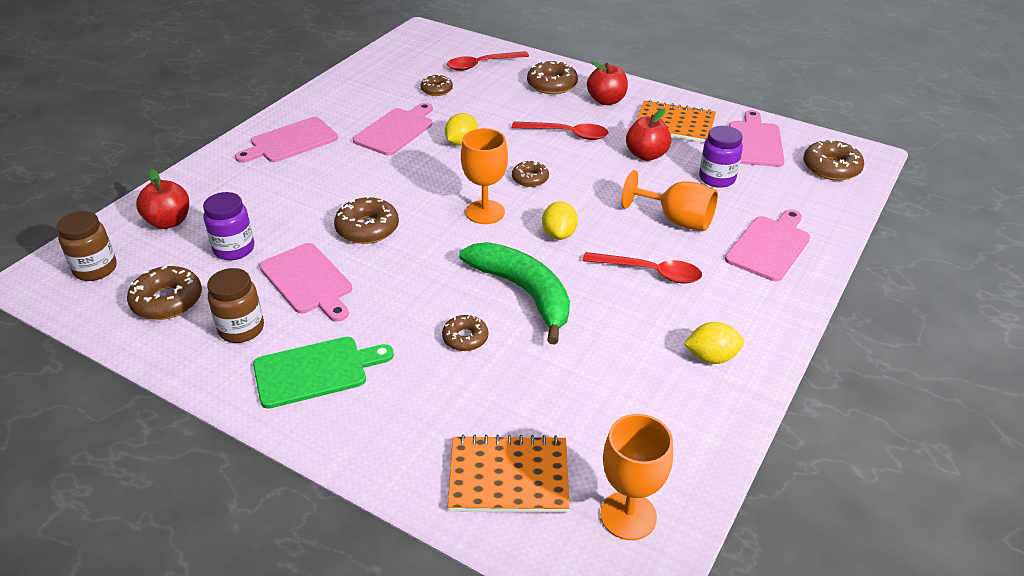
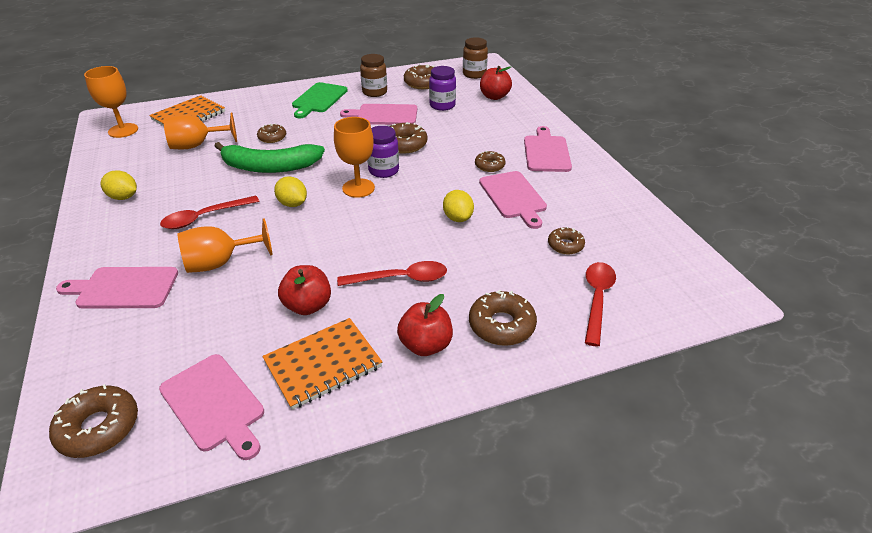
camera: 130 degrees right, 0 degrees up
red spoon [512,121,609,140] -> red spoon turned 150 degrees counterclockwise [337,261,447,286]
brown donut [512,160,549,187] -> brown donut moved to [475,151,506,172]
yellow lemon [684,322,744,364] -> yellow lemon turned 75 degrees clockwise [100,170,137,200]
purple jar [699,126,743,188] -> purple jar moved to [367,126,399,178]
pink cutting board [725,210,810,281] -> pink cutting board turned 105 degrees clockwise [56,267,178,309]
none -> orange goblet [163,112,237,149]

